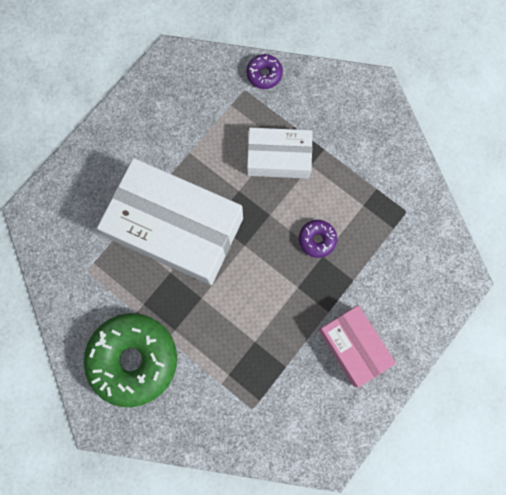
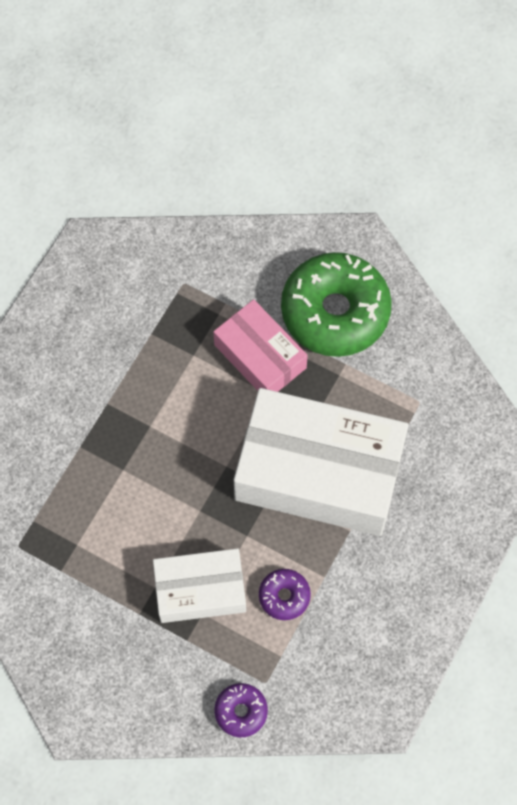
camera: 170 degrees right, 10 degrees down
purple donut [299,220,337,258] -> purple donut moved to [259,569,311,620]
pink box [318,305,396,388] -> pink box moved to [213,299,308,392]

